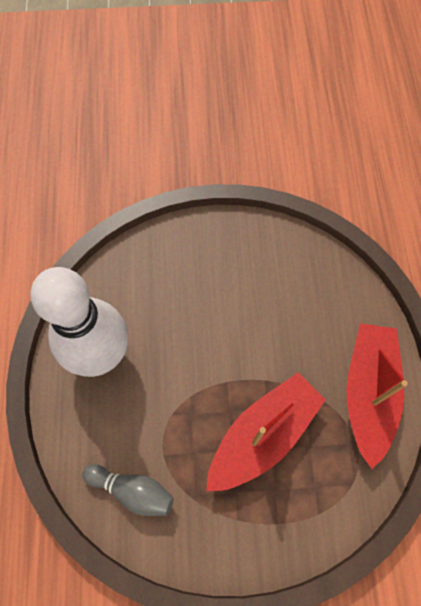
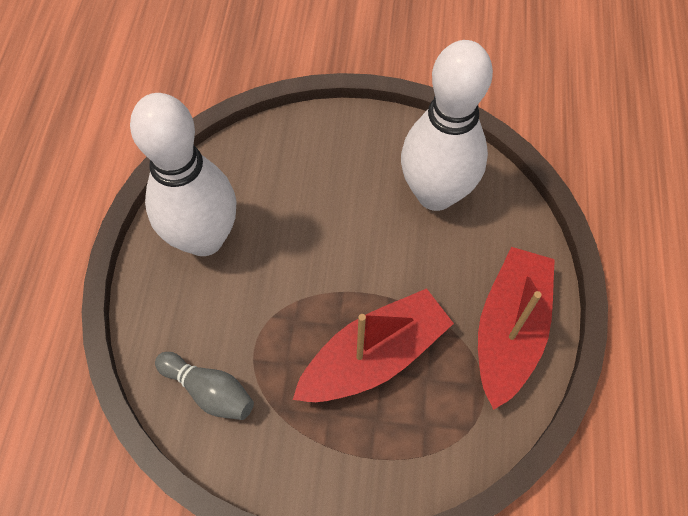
camera: 10 degrees right, 5 degrees down
none -> white bowling pin [401,40,493,211]

